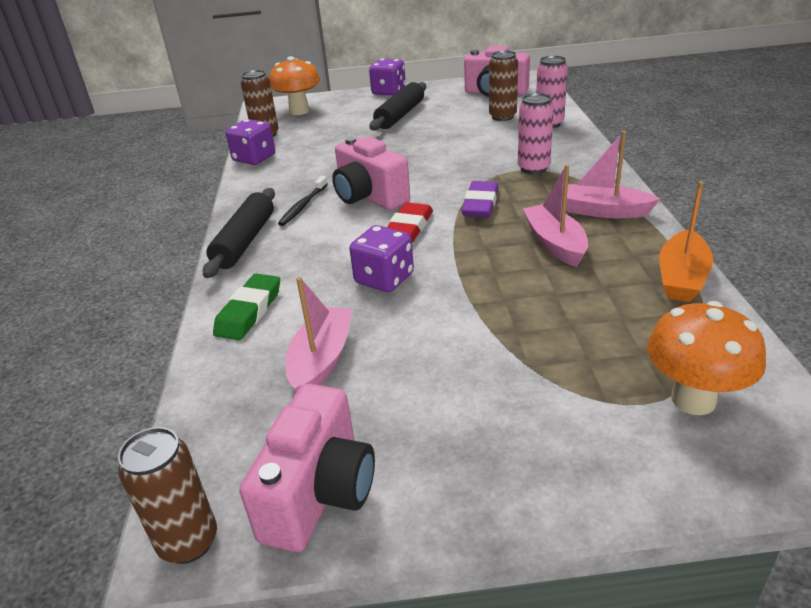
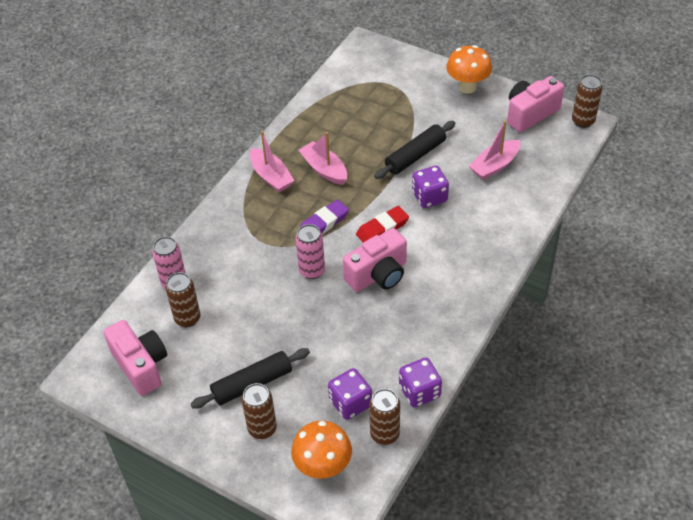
camera: 145 degrees left, 15 degrees up
black rolling pin [203,188,275,278] -> black rolling pin moved to [374,121,455,179]
green eraser [213,274,280,341] -> none
black toothbrush [278,176,328,226] -> none
pink camera [332,137,410,210] -> pink camera turned 60 degrees clockwise [343,228,407,292]
purple dice [369,59,406,95] -> purple dice moved to [328,368,372,420]
pink can [518,93,554,174] -> pink can moved to [295,224,325,279]
pink boat [523,164,588,267] -> pink boat turned 120 degrees clockwise [299,132,347,185]
orange mushroom [647,301,766,415] -> orange mushroom moved to [446,45,492,94]
orange boat [659,181,713,302] -> none
none -> brown can [242,383,277,439]

